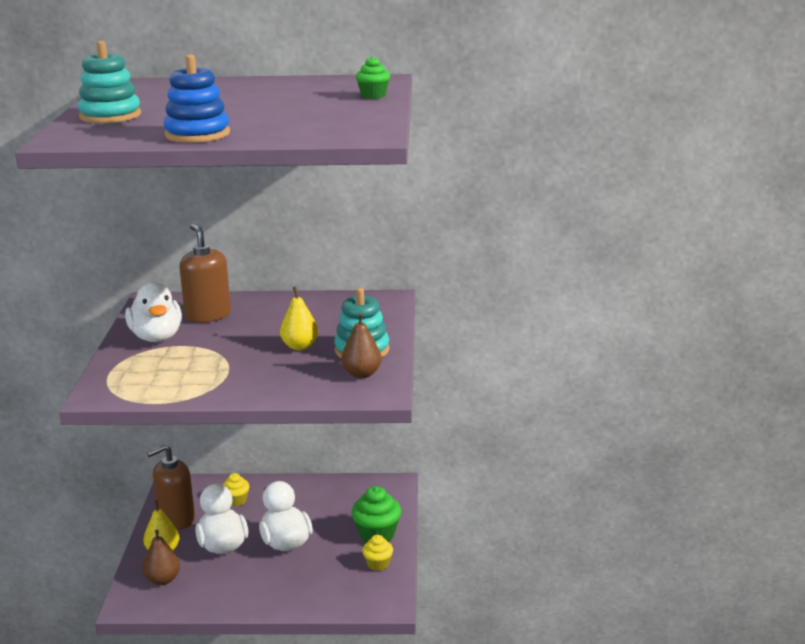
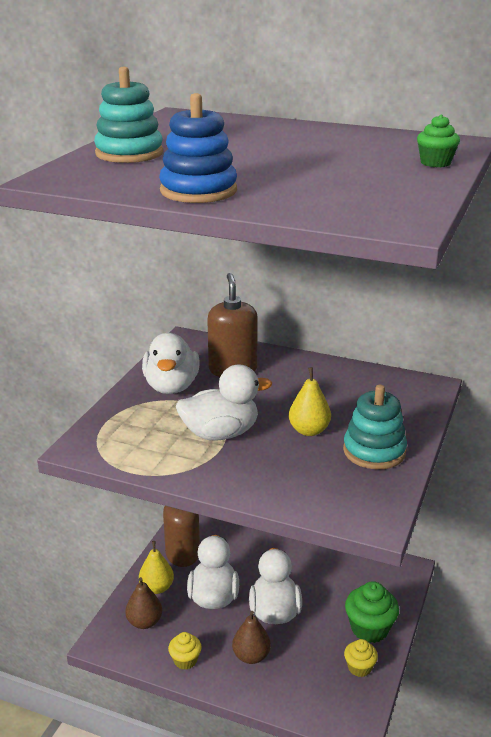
camera: 20 degrees right, 5 degrees up
yellow cupcake [222,473,250,506] -> yellow cupcake moved to [168,632,202,670]
brown pear [341,313,382,378] -> brown pear moved to [232,611,271,664]
none -> white duck [176,365,272,441]

